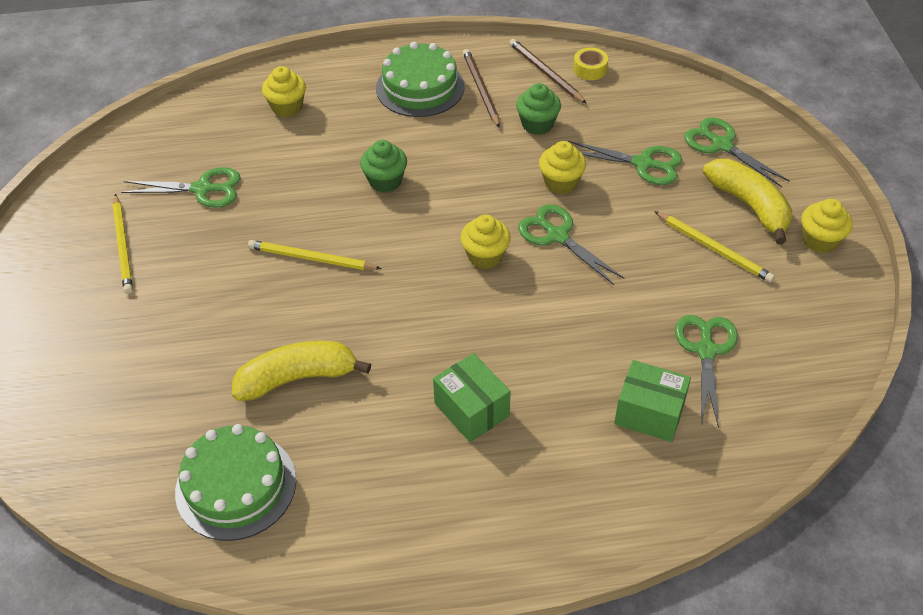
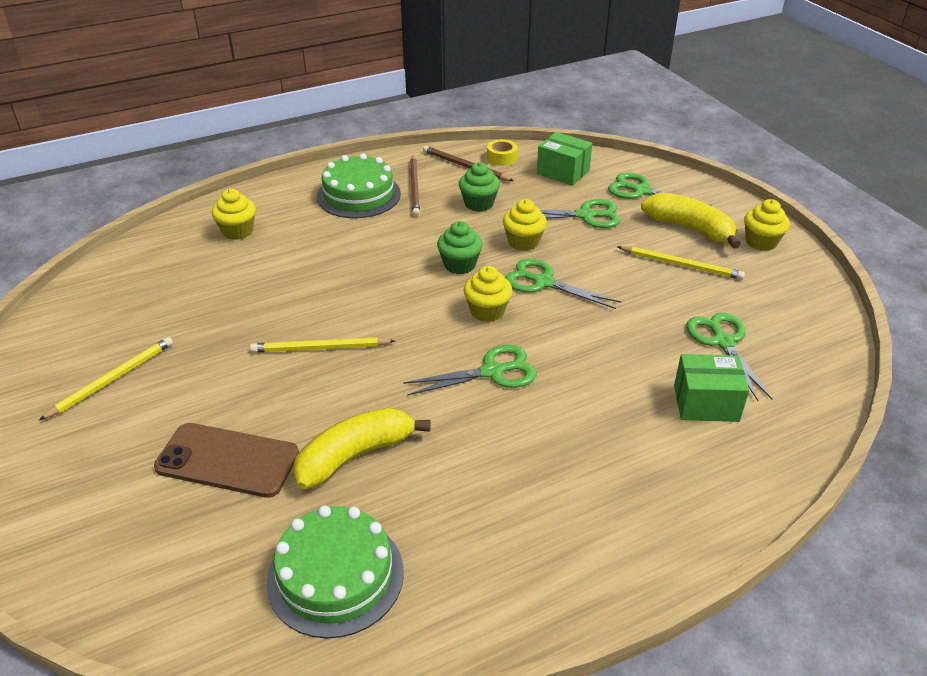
camera: 20 degrees left, 10 degrees down
yellow pencil [113,194,133,294] -> yellow pencil turned 105 degrees counterclockwise [39,337,173,420]
green scissors [121,167,241,208] -> green scissors moved to [403,345,537,396]
green cupcake [360,140,407,193] -> green cupcake moved to [437,221,483,274]
green box [433,353,511,442] -> green box moved to [537,132,592,186]
brown pencil [463,49,500,128] -> brown pencil turned 150 degrees counterclockwise [410,155,420,216]
none -> brown phone [154,423,299,498]

